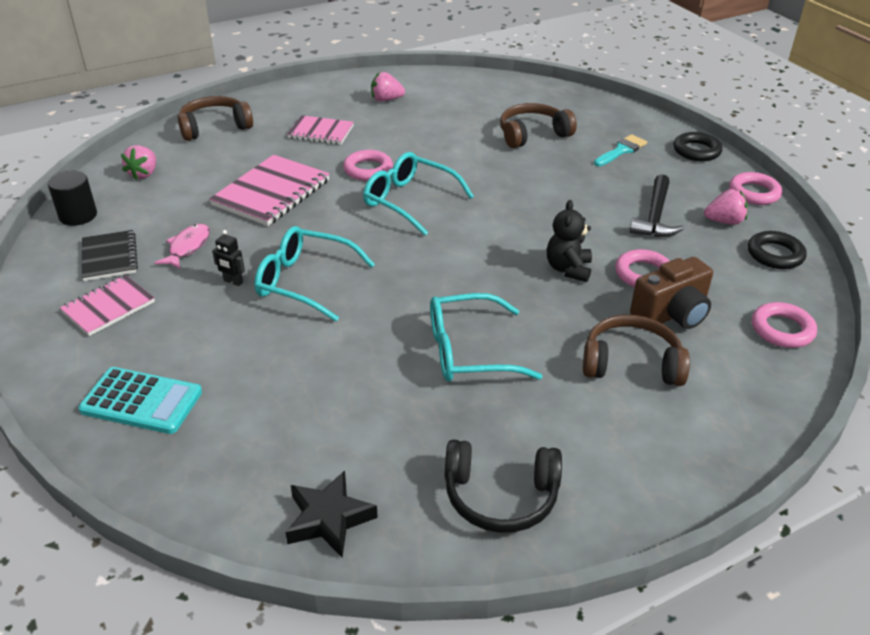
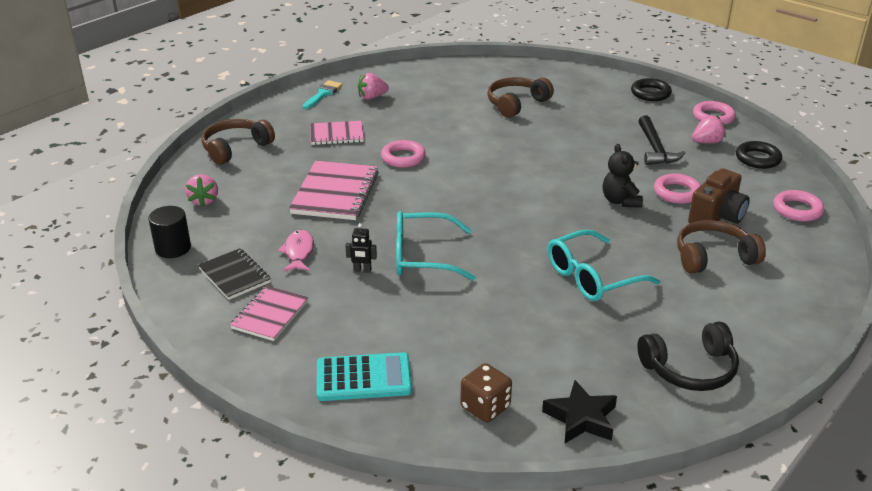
camera: 20 degrees left, 5 degrees down
turquoise glasses [363,152,474,236] -> none
turquoise brush [594,134,647,166] -> turquoise brush moved to [303,80,343,109]
none -> brown dice [460,363,512,423]

